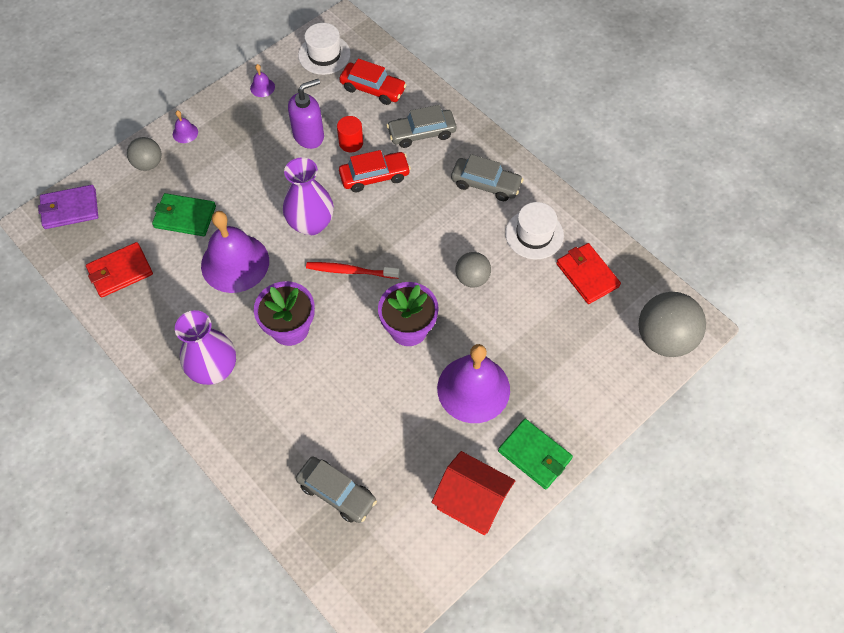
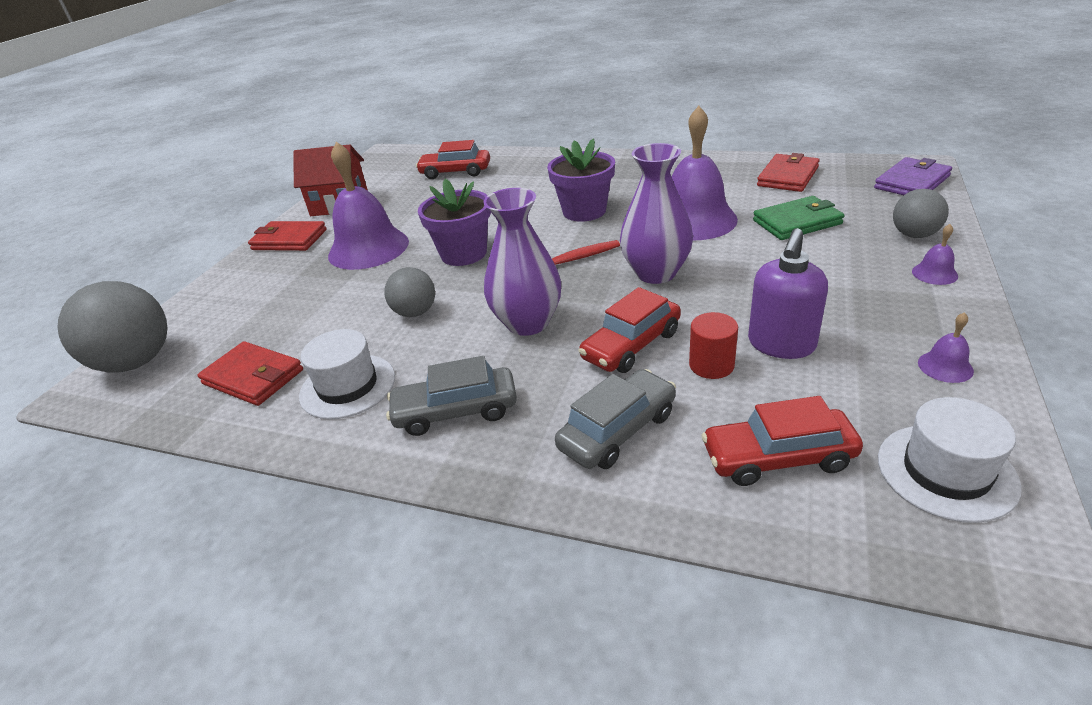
camera: 155 degrees right, 25 degrees down
purple vase [175,310,236,385] -> purple vase moved to [483,188,561,336]
grey car [296,456,377,523] -> red car [416,140,490,179]
green wallet [498,419,573,490] -> red wallet [248,221,327,251]

